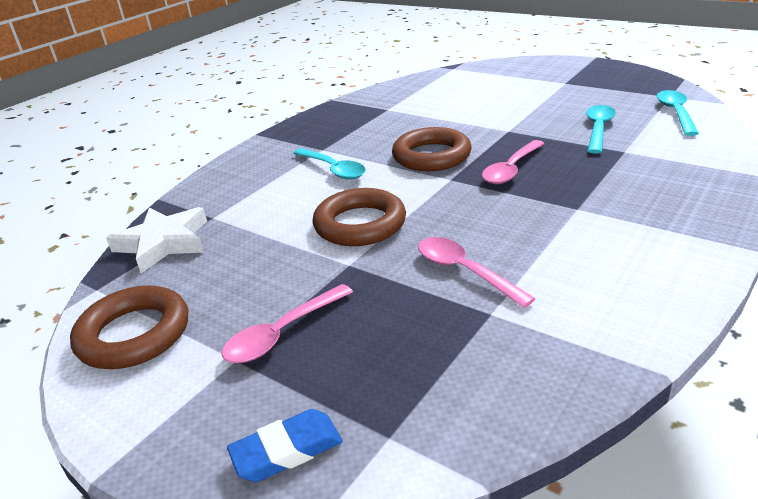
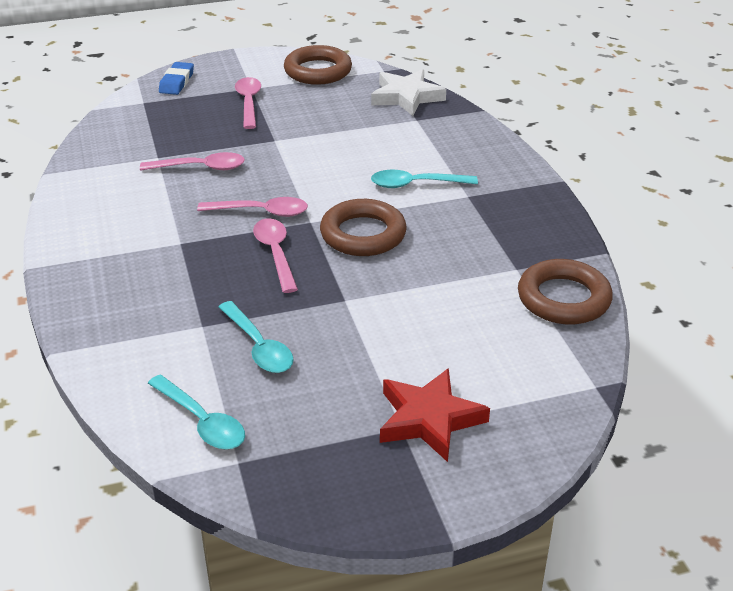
camera: 125 degrees right, 5 degrees up
brown ring [313,188,406,246] -> brown ring moved to [518,259,613,325]
none -> pink spoon [197,197,308,217]
none -> red star [380,368,490,462]

